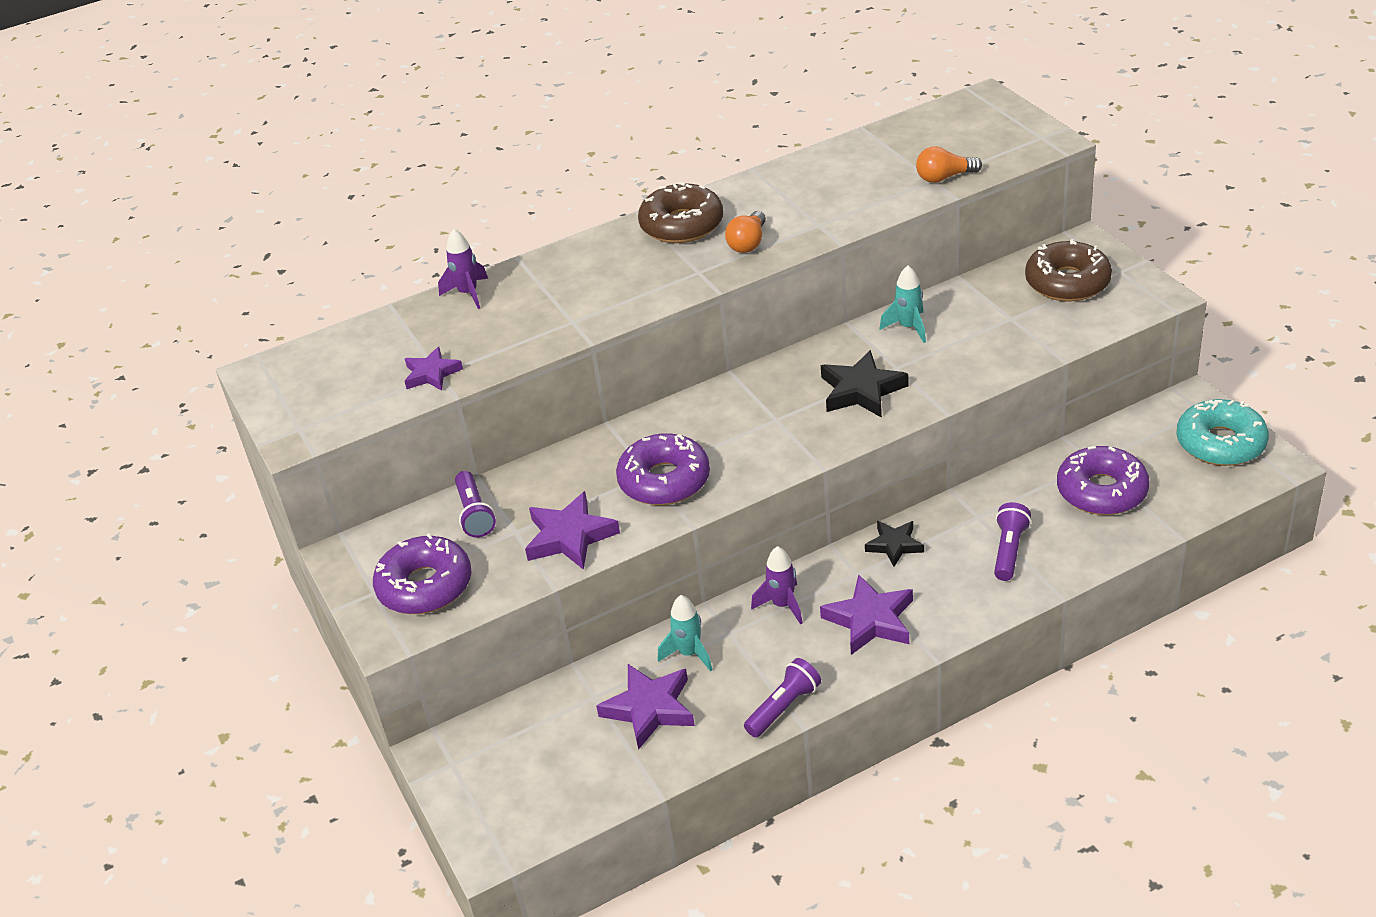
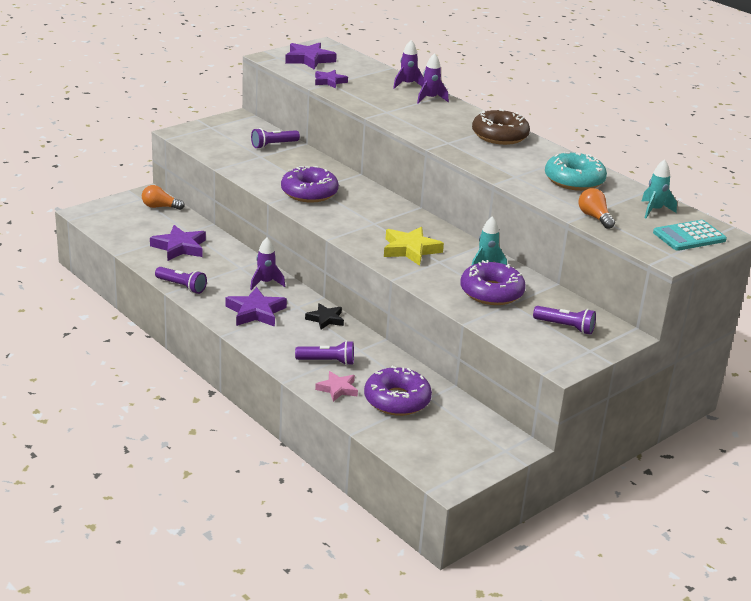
camera: 70 degrees right, 10 degrees down
purple donut [373,533,472,614] -> purple donut moved to [460,260,526,305]
purple star [525,491,620,570] -> purple star moved to [285,43,337,70]
turquoise rocket [658,595,713,672] -> turquoise rocket moved to [641,159,677,218]
orange light bulb [725,211,766,253] -> orange light bulb moved to [142,185,185,210]
black star [821,350,909,418] -> yellow star [384,227,444,266]
brown donut [1025,239,1112,302] -> purple flashlight [533,306,596,335]
turquoise donut [1176,399,1269,466] -> turquoise donut moved to [545,152,607,191]
none -> pink star [315,371,358,402]
none -> purple rocket [417,53,449,104]
none -> turquoise calculator [653,220,727,251]

